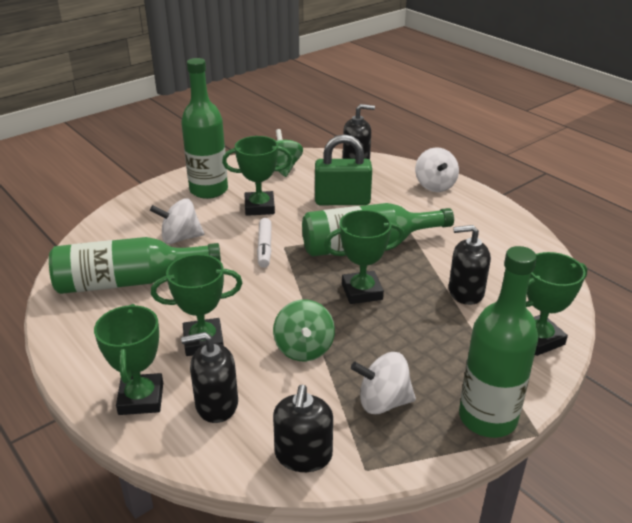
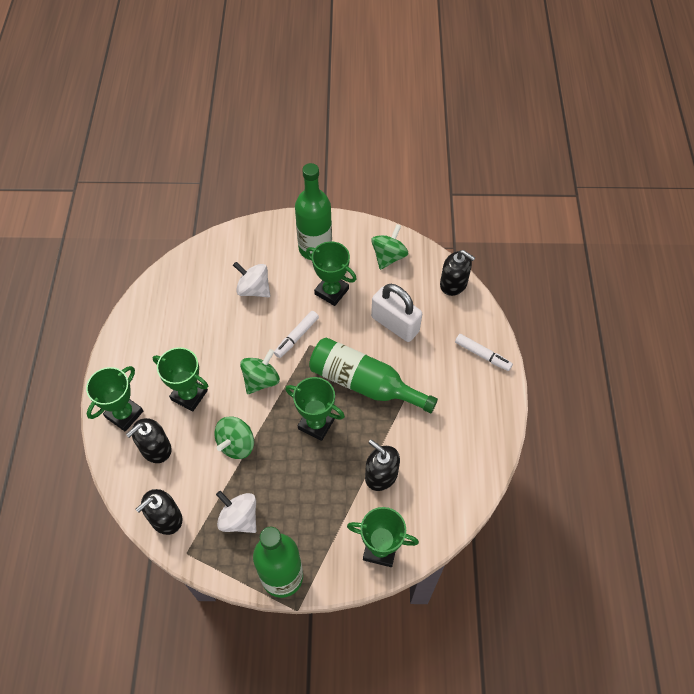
camera: 40 degrees right, 25 degrees up
green bottle [49,237,221,294] -> none
black soap dispenser [181,332,238,423] -> black soap dispenser turned 75 degrees counterclockwise [126,418,172,463]
green padlock [315,134,372,205] -> white padlock [371,284,422,342]
white spinning top [415,147,459,192] -> white marker [455,334,513,371]
none -> green spinning top [240,349,280,394]

